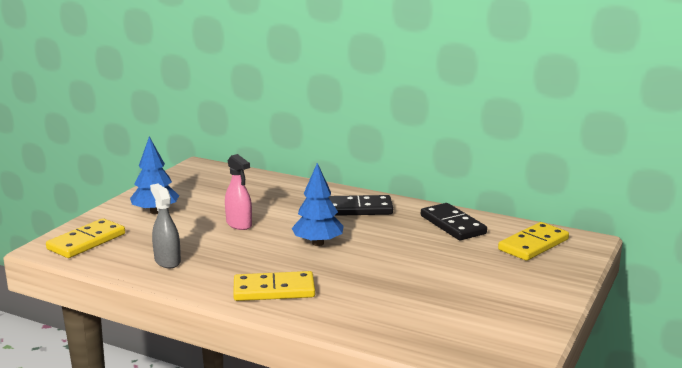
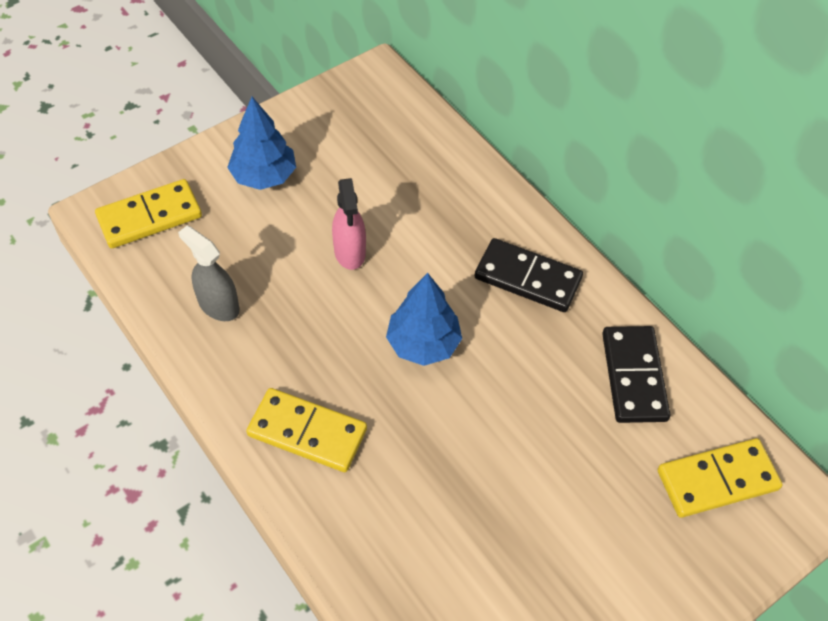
camera: 25 degrees right, 35 degrees up
grey spray bottle [150,184,181,268] -> grey spray bottle turned 45 degrees counterclockwise [178,225,239,321]

